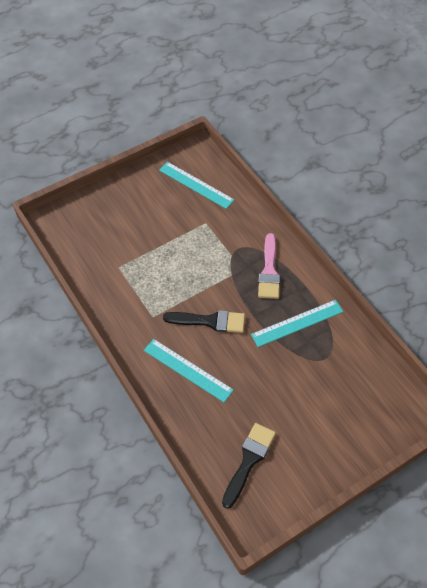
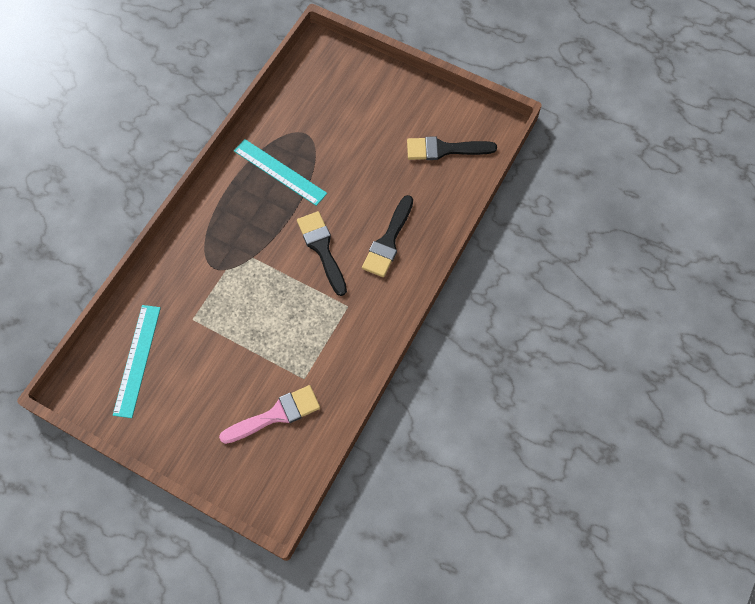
camera: 120 degrees left, 10 degrees up
turquoise ruler [144,339,234,402] -> black brush [362,195,413,277]
pink brush [258,233,280,299] -> pink brush moved to [219,385,320,444]

